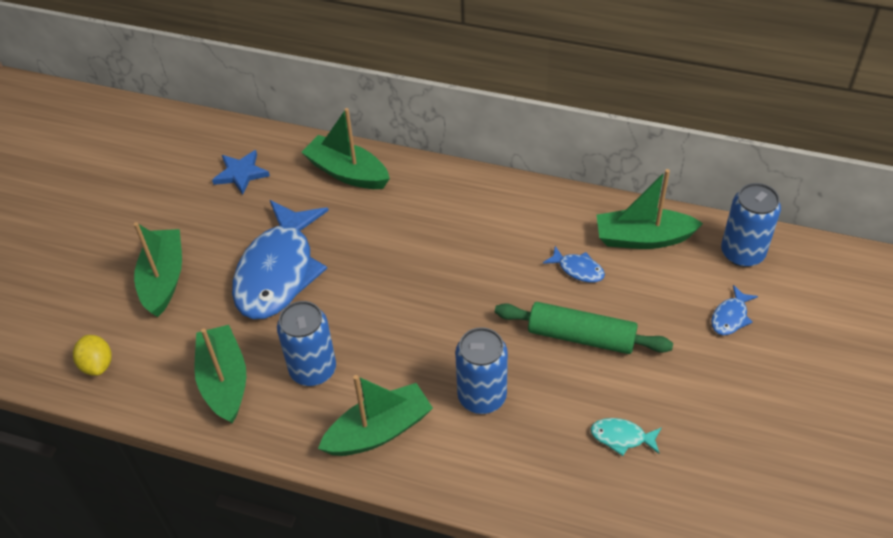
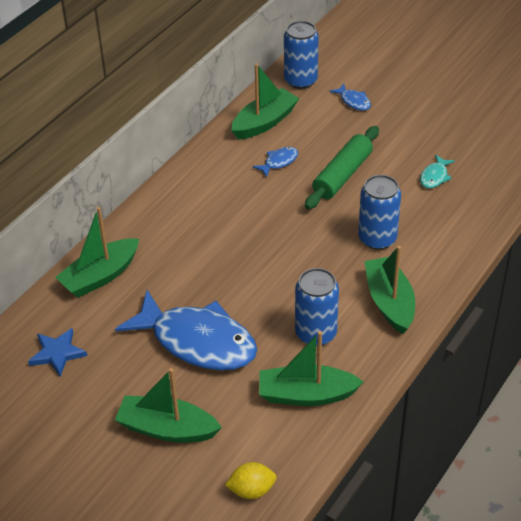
camera: 75 degrees left, 5 degrees down
green boat [597,169,703,249] -> green boat turned 150 degrees counterclockwise [231,63,300,140]

